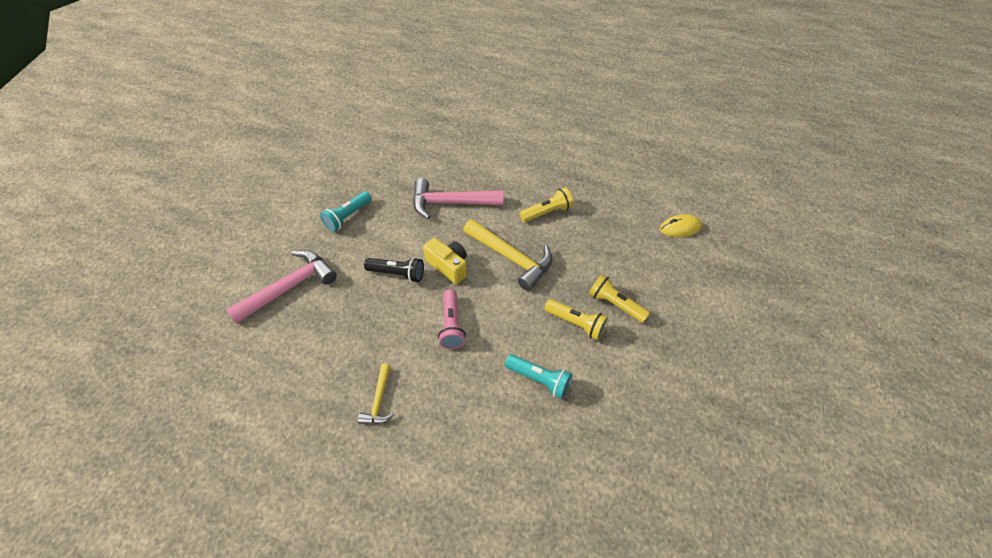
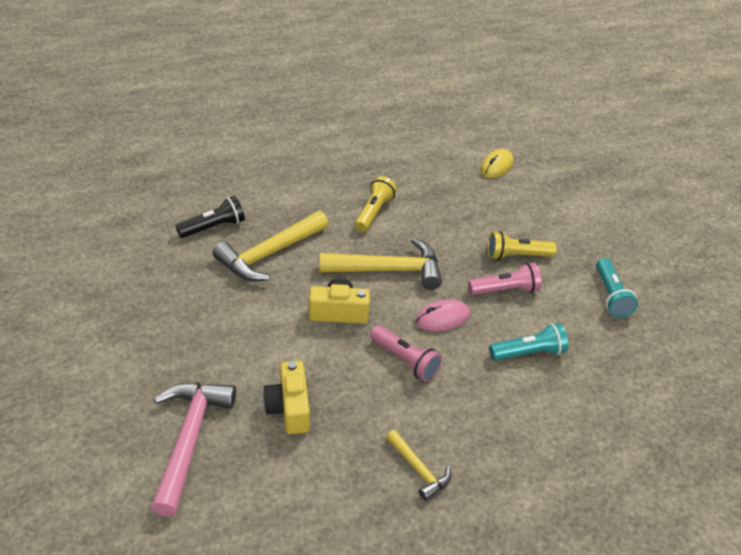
camera: 45 degrees left, 10 degrees down
turquoise flashlight [320,191,372,232] -> turquoise flashlight moved to [596,258,638,318]
black flashlight [364,257,424,282] -> black flashlight moved to [175,196,245,238]
pink hammer [413,178,503,219] -> yellow hammer [212,211,328,282]
yellow flashlight [544,299,608,340] -> pink flashlight [468,263,541,295]
none -> yellow camera [263,361,310,434]
none -> pink mouse [416,300,470,331]

